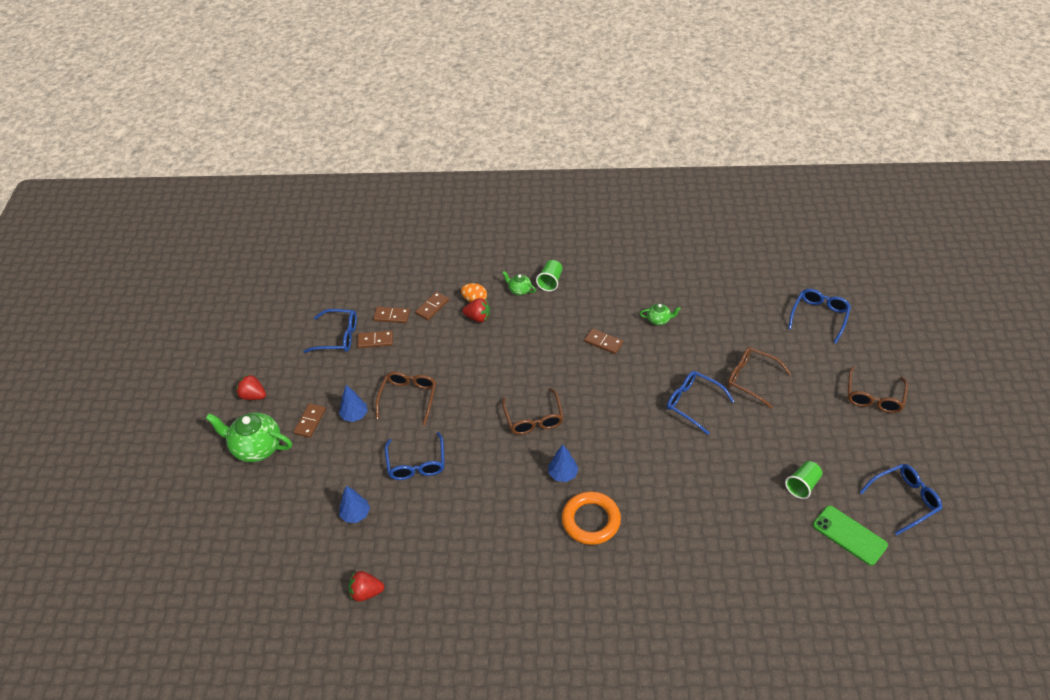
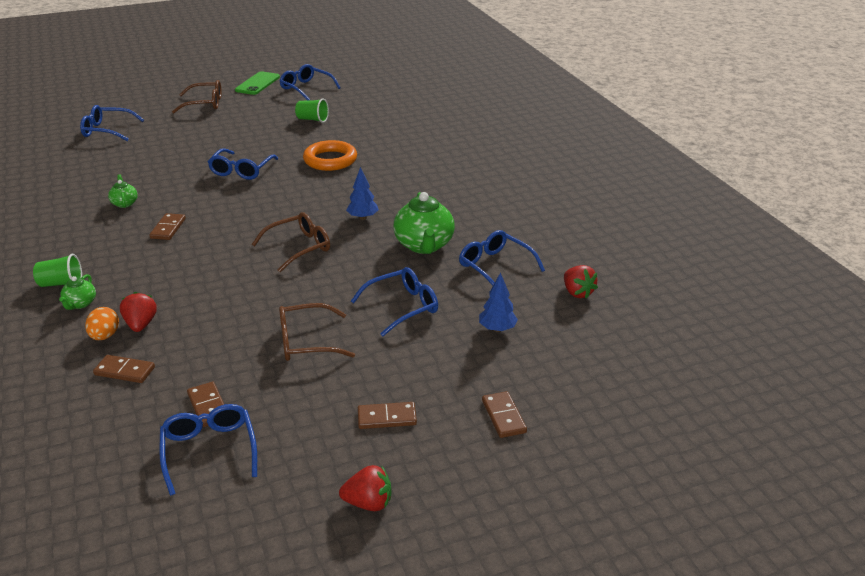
camera: 115 degrees left, 15 degrees down
green teapot [205,412,292,462] -> green teapot moved to [393,192,455,254]
red strawberry [236,374,266,400] -> red strawberry turned 90 degrees counterclockwise [339,465,391,511]
blue tree [339,385,368,422] -> none
brown domino [373,307,410,323] -> brown domino moved to [482,391,527,438]
orange ring [562,491,621,545] -> orange ring moved to [303,140,357,171]
brown glasses [728,347,791,408] -> none
green phone [813,506,888,566] -> green phone moved to [235,71,280,95]
none -> blue glasses [459,230,545,286]

